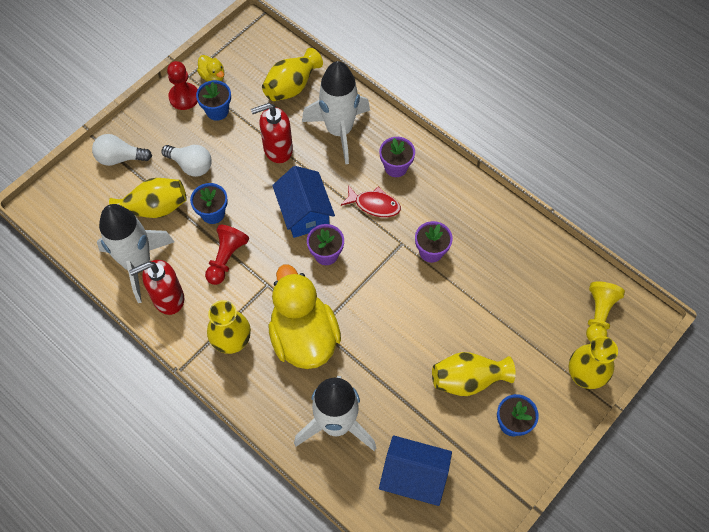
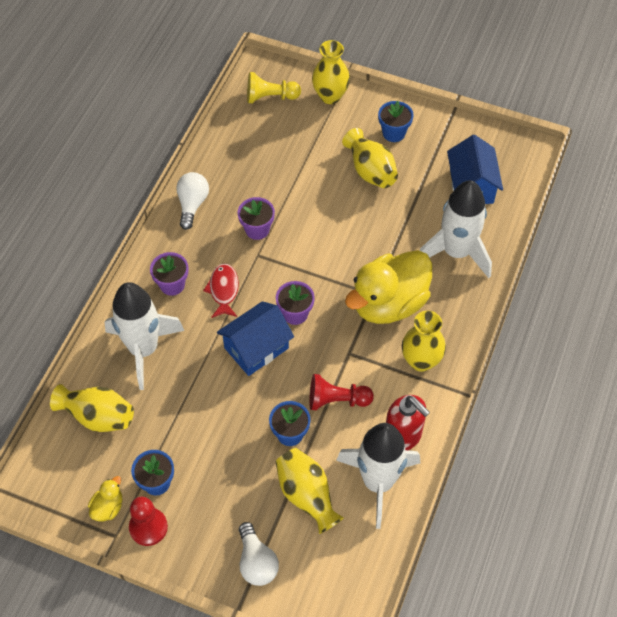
camera: 110 degrees left, 5 degrees down
white light bulb [162,145,211,177] -> white light bulb moved to [176,172,209,230]
red soap dispenser [251,103,293,163] -> none

